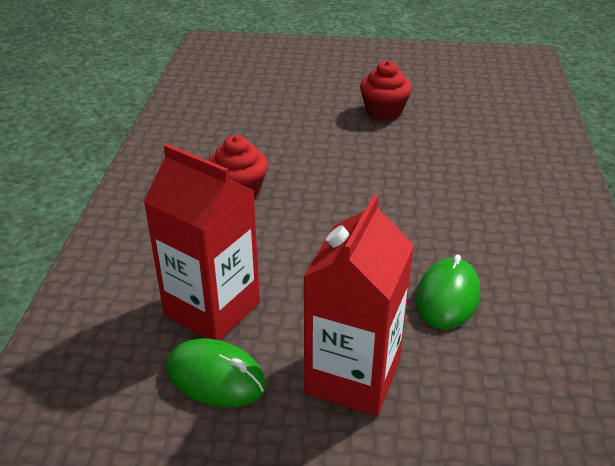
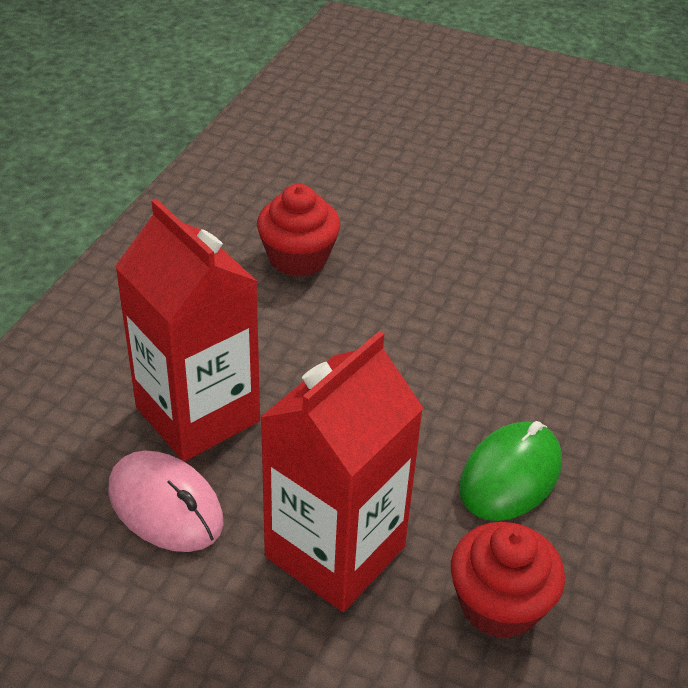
camera: 15 degrees right, 5 degrees up
green mouse [166,339,266,408] -> pink mouse [108,451,224,552]
red cupcake [360,61,412,121] -> red cupcake moved to [451,522,565,639]

